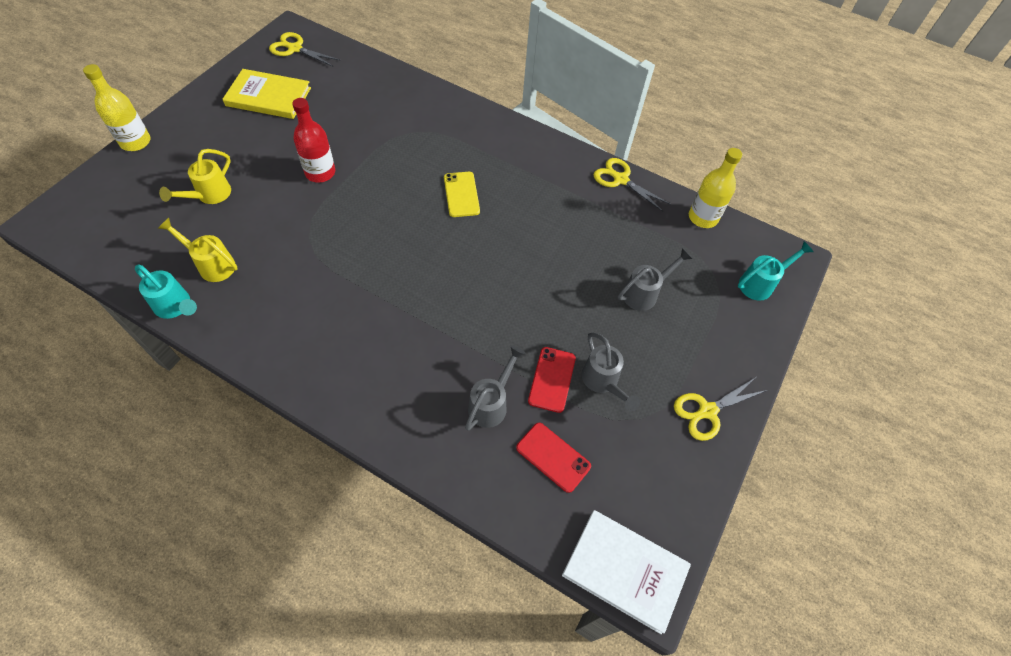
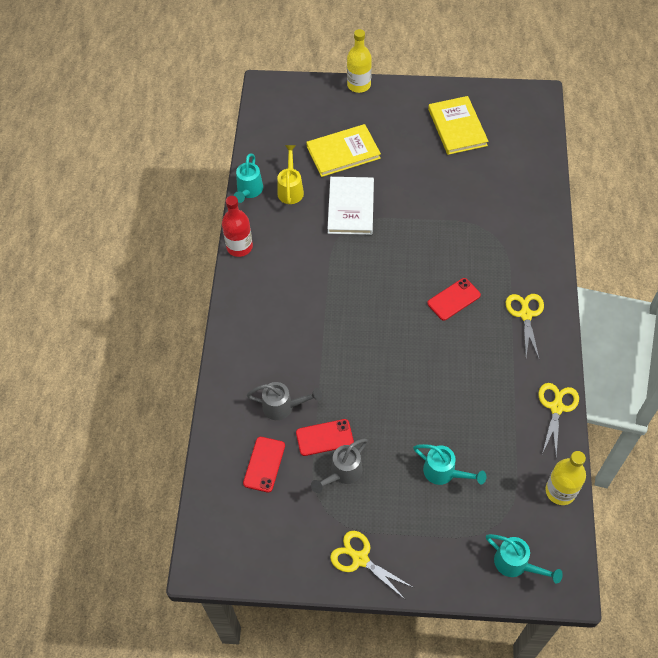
camera: 70 degrees right, 0 degrees up
yellow watering can [159,149,231,204] -> yellow book [306,124,381,177]
yellow scissors [269,32,340,67] -> yellow scissors moved to [506,294,544,358]
red bottle [292,98,335,183] -> red bottle moved to [222,196,253,257]
yellow phone [444,172,480,217] -> red phone [427,278,481,321]
white book [562,510,691,634] -> white book moved to [327,177,374,235]
grey watering can [618,248,693,311] -> turquoise watering can [413,444,486,485]

